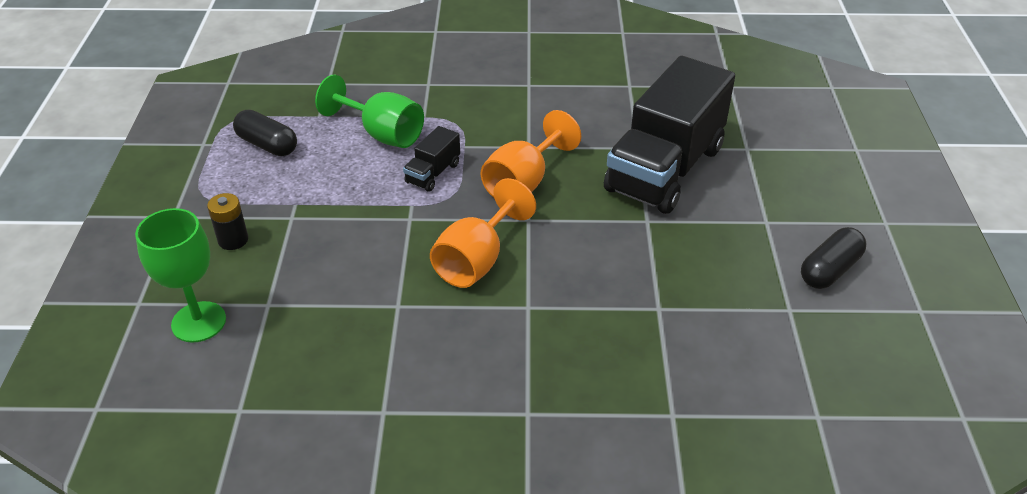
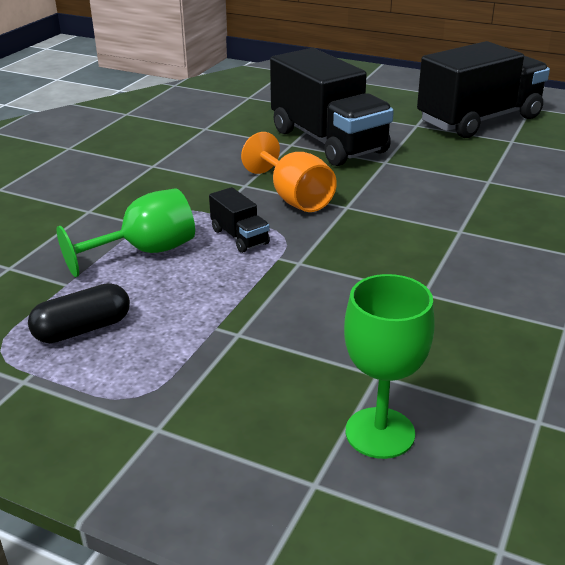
camera: 65 degrees left, 10 degrees down
black battery [207,193,248,250] -> none
orange goblet [430,178,536,288] -> none
black capsule [801,227,866,289] -> black truck [417,41,550,138]

